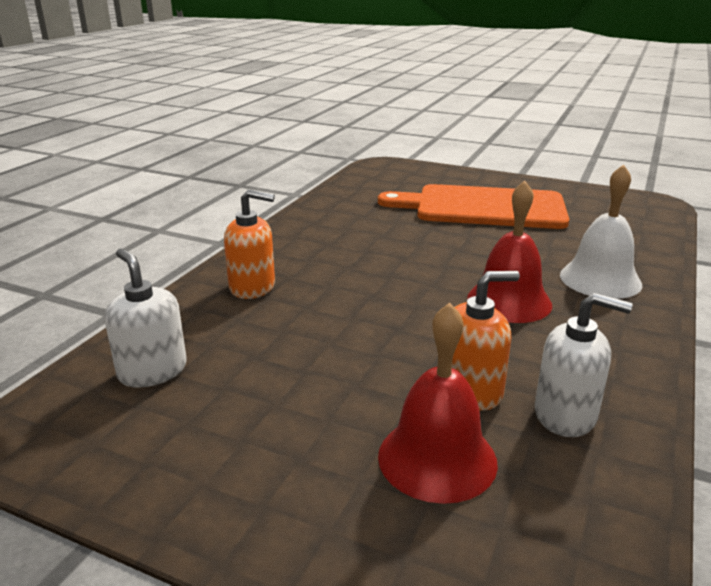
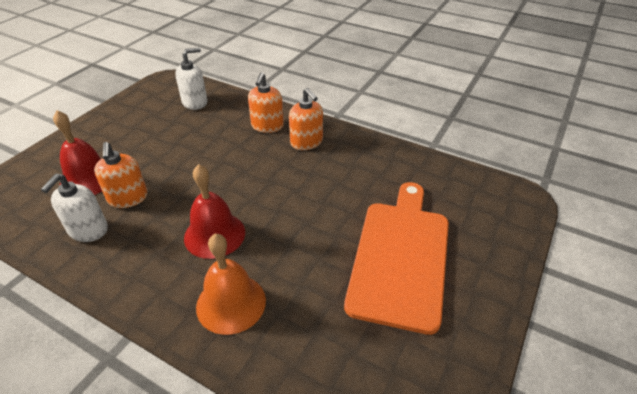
camera: 95 degrees right, 15 degrees up
white bell [560,164,642,299] -> orange bell [196,234,266,335]
none -> orange soap dispenser [289,88,323,150]

